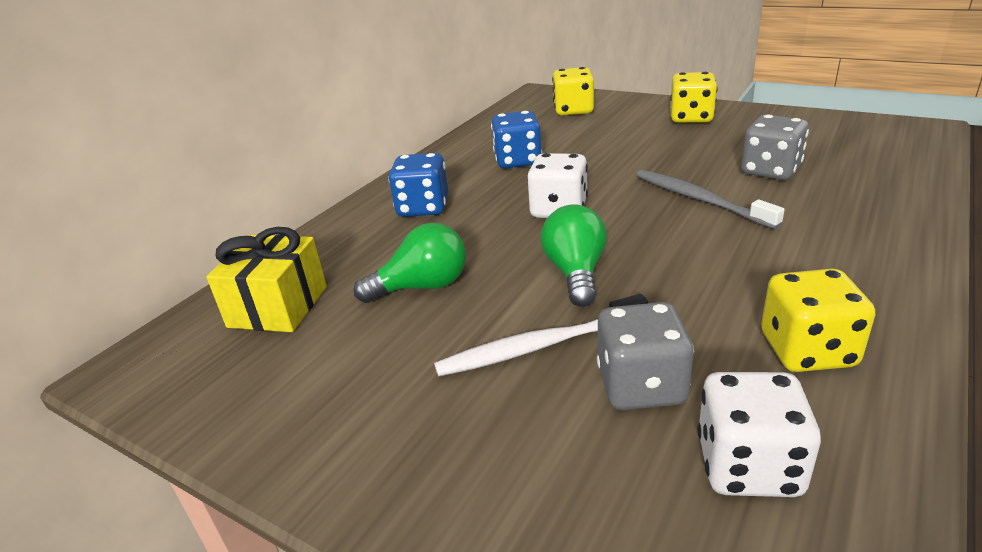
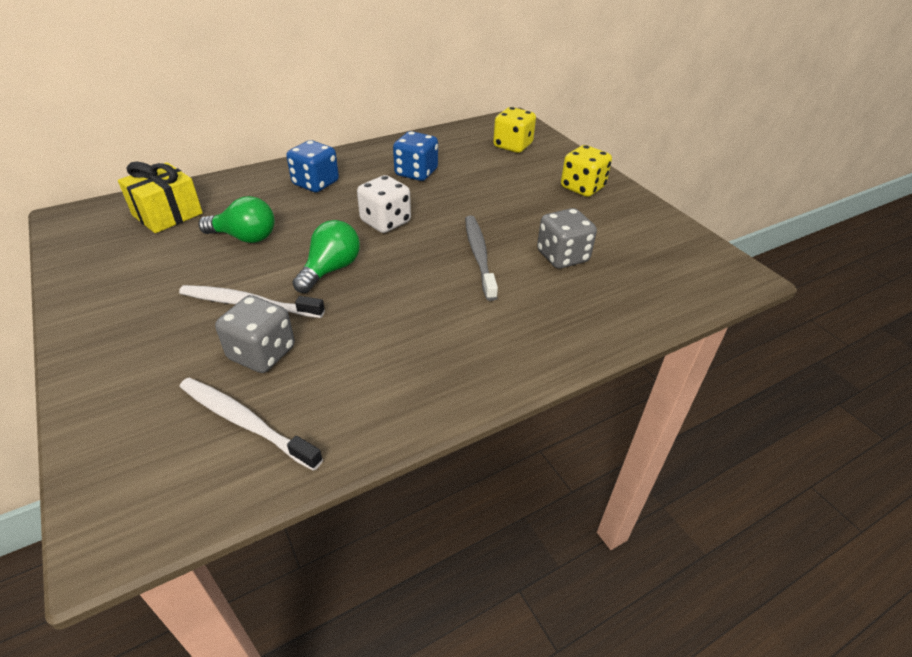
camera: 25 degrees right, 10 degrees up
white dice [697,372,821,497] -> white toothbrush [180,378,323,471]
yellow dice [761,269,875,372] -> none

